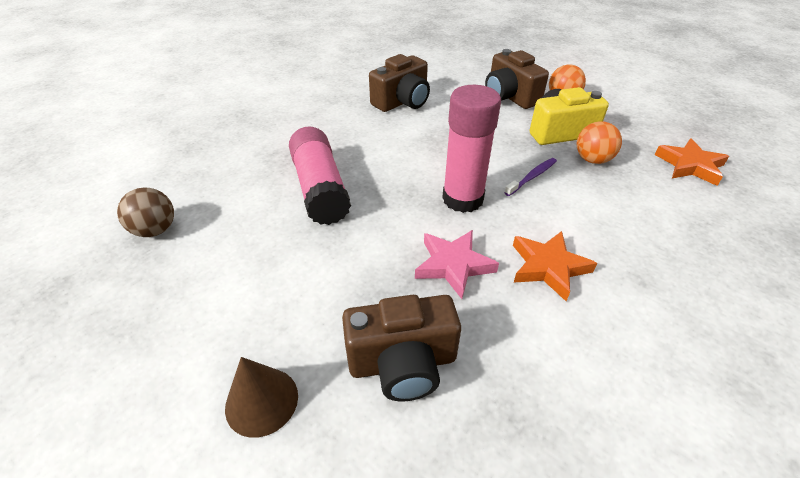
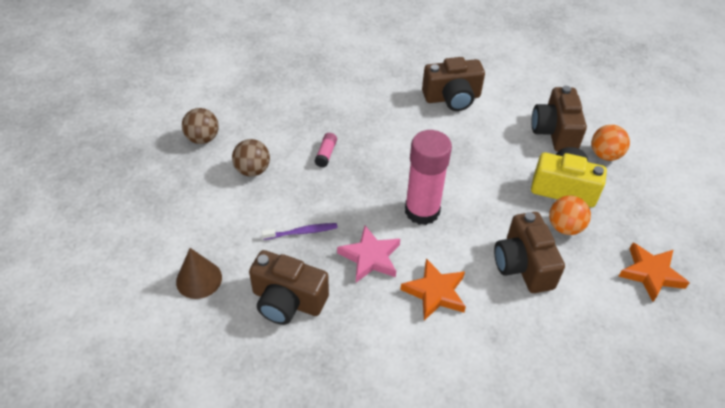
camera: 30 degrees right, 5 degrees up
pink glue stick [289,126,351,225] -> pink glue stick [314,133,337,167], size x0.41
purple toothbrush [504,158,557,196] -> purple toothbrush moved to [262,223,338,240]
none -> brown ball [232,139,270,177]
none -> brown camera [494,212,565,293]

